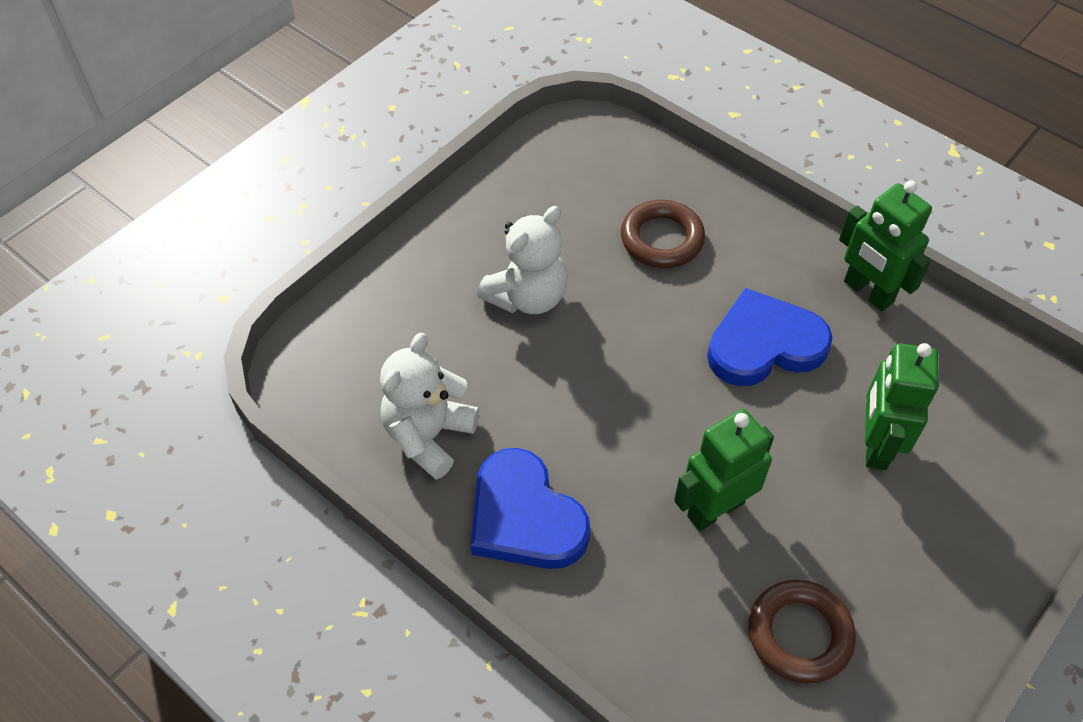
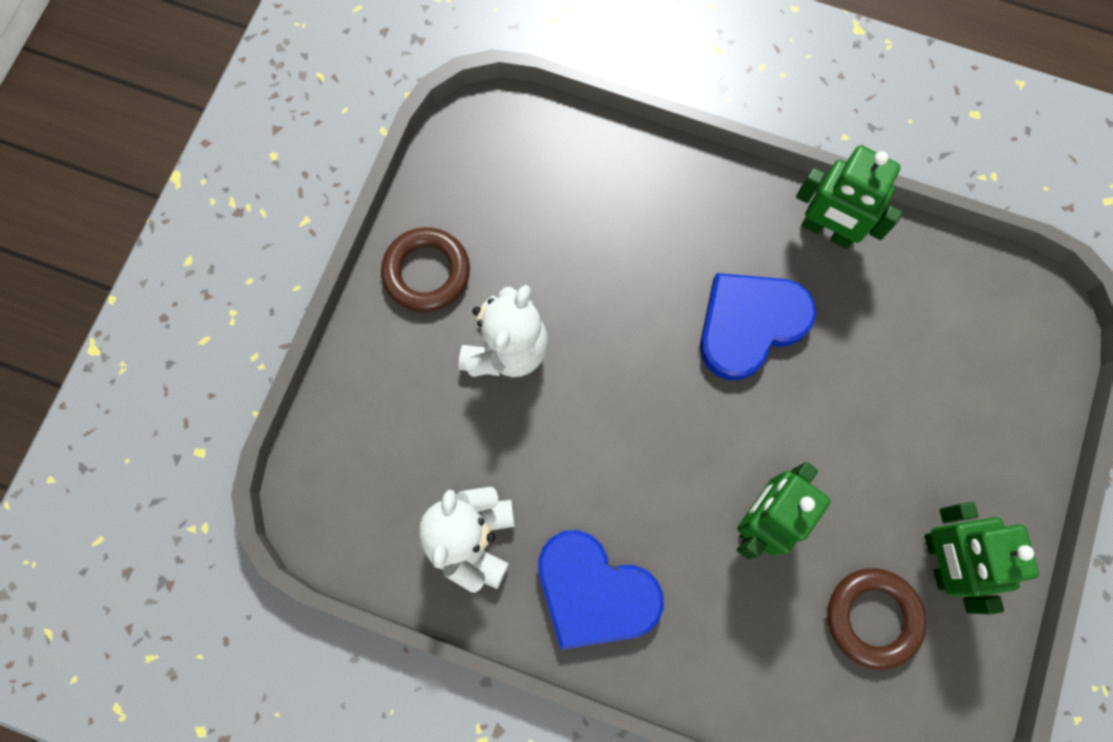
camera: 20 degrees left, 20 degrees up
brown ring [621,200,705,268] -> brown ring moved to [381,227,470,312]
green robot [865,343,939,470] -> green robot moved to [924,502,1039,615]

